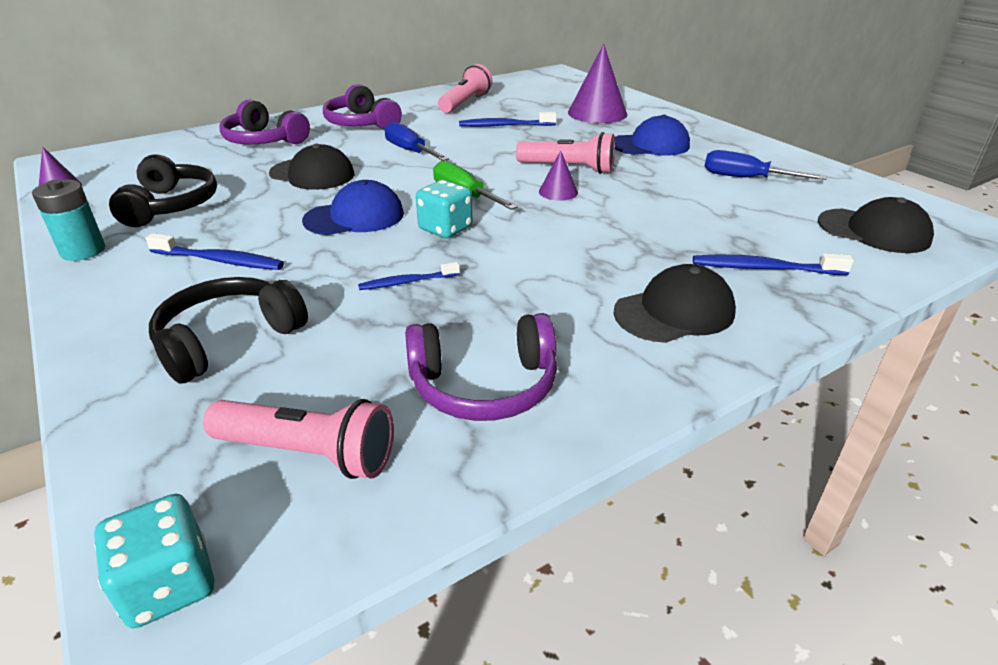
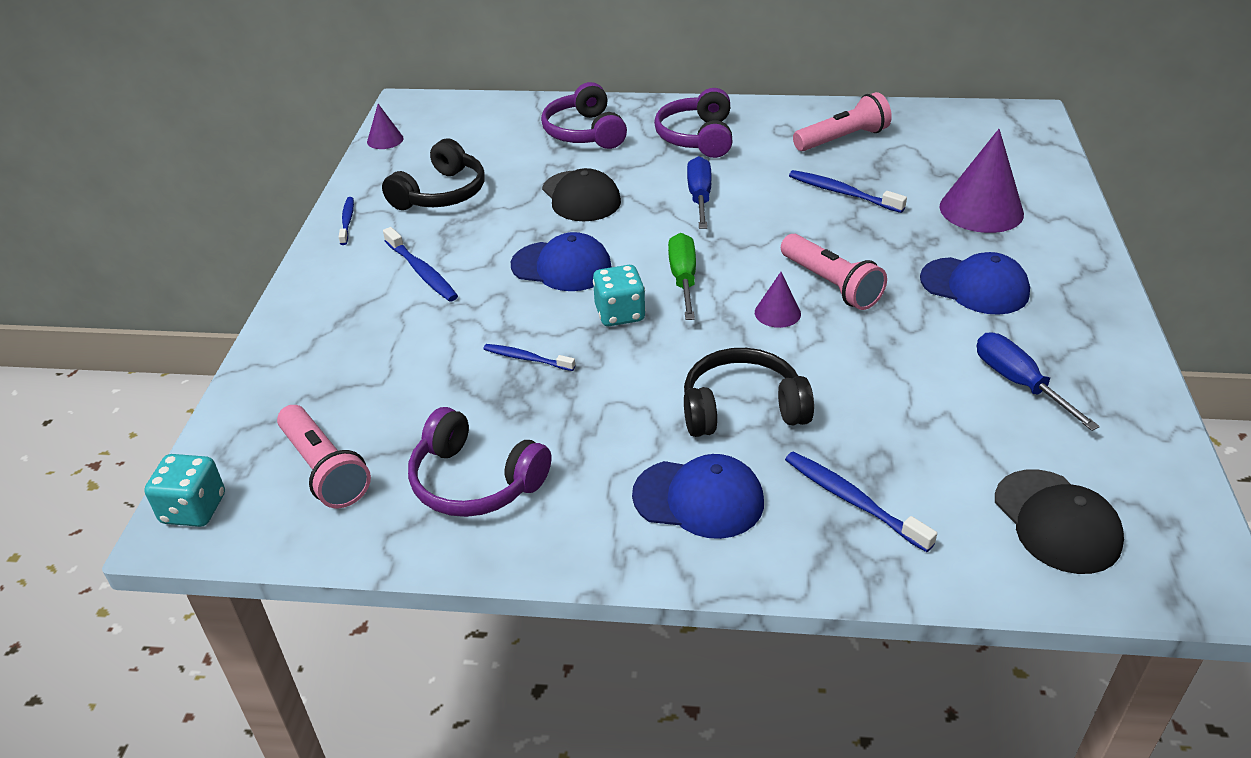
camera: 40 degrees right, 5 degrees up
turquoise battery [32,179,105,261] -> blue toothbrush [339,197,354,245]
black headphones [149,277,308,384] -> black headphones moved to [684,348,814,437]
black cap [613,264,736,343] -> blue cap [632,454,764,539]

